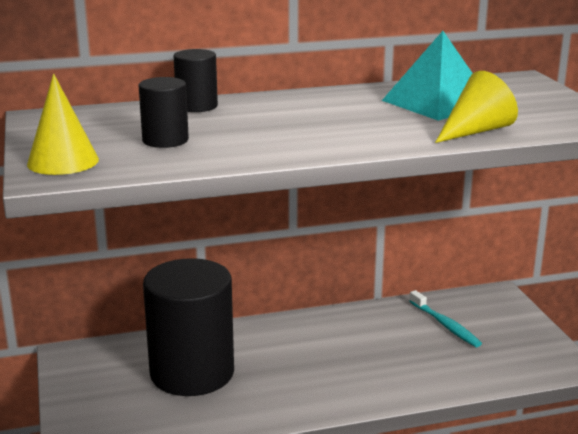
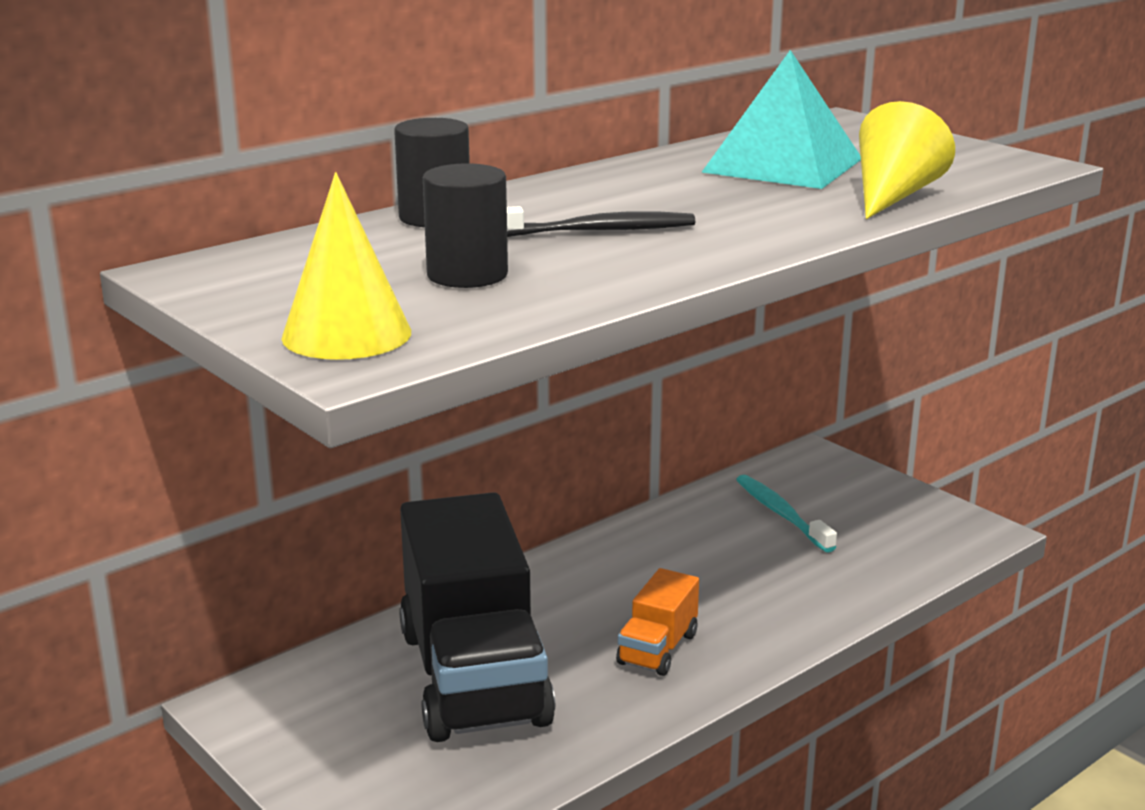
camera: 25 degrees left, 0 degrees up
black cylinder [143,258,234,396] -> black truck [399,492,555,742]
turquoise toothbrush [409,290,482,347] -> turquoise toothbrush turned 150 degrees counterclockwise [736,475,837,552]
none -> black toothbrush [507,206,695,237]
none -> orange truck [616,568,699,676]

